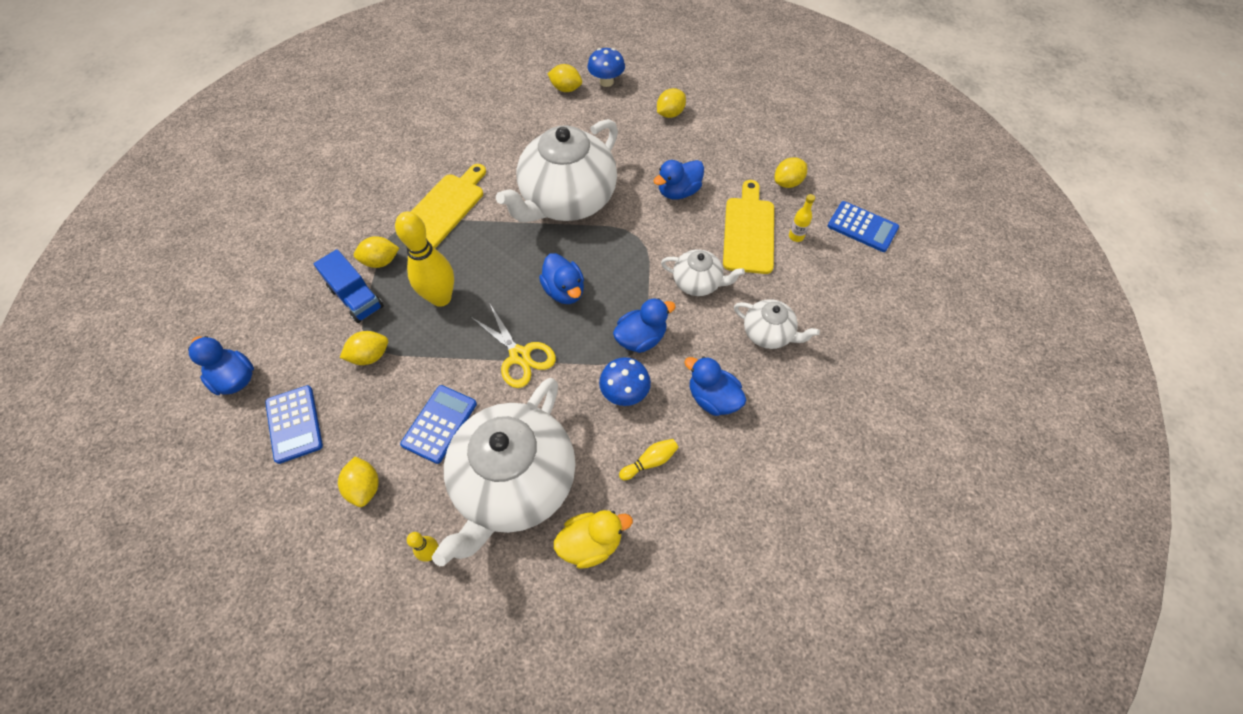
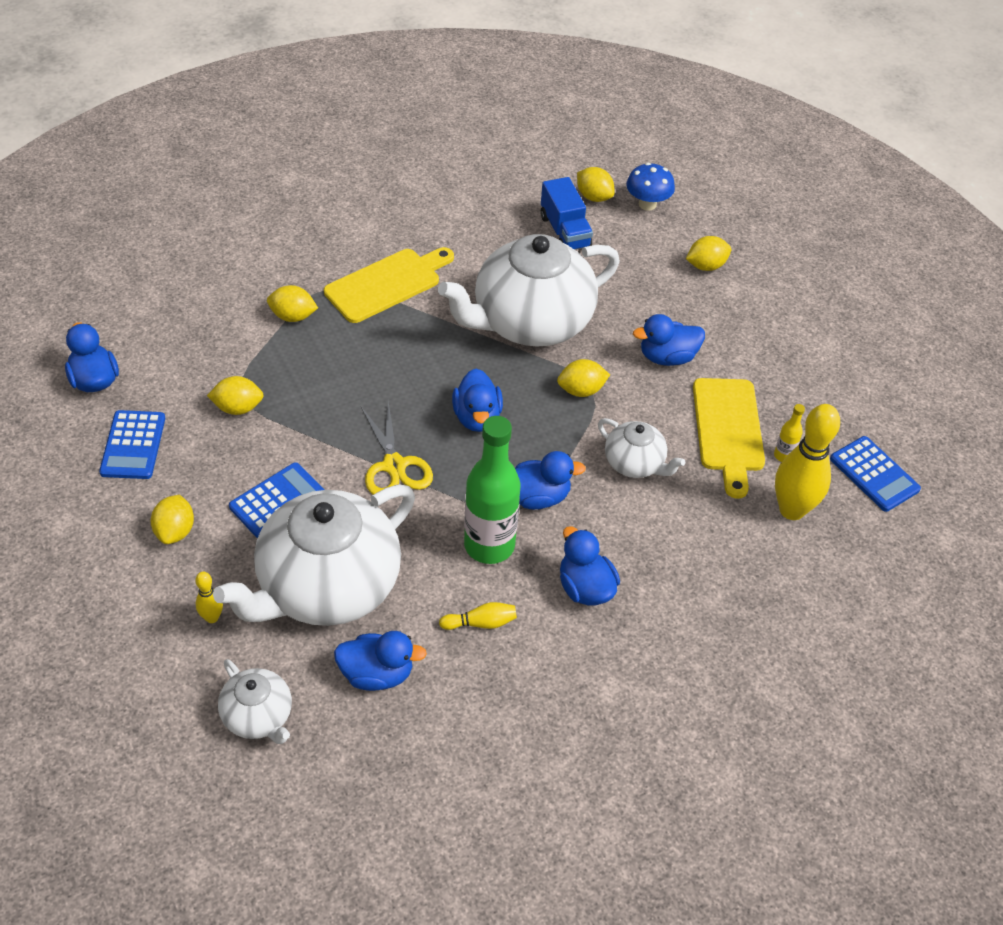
camera: 20 degrees right, 10 degrees down
blue truck [314,249,384,323] -> blue truck moved to [541,177,593,250]
yellow bowling pin [395,212,454,307] -> yellow bowling pin moved to [775,404,840,520]
yellow duck [554,510,633,569] -> blue duck [334,631,427,691]
blue mushroom [599,357,651,406] -> green bottle [464,416,520,564]
yellow cutting board [723,180,774,274] -> yellow cutting board turned 150 degrees clockwise [693,378,765,499]
white teapot [734,299,820,349] -> white teapot moved to [218,659,292,744]
yellow lemon [775,157,807,188] -> yellow lemon moved to [557,359,610,397]

